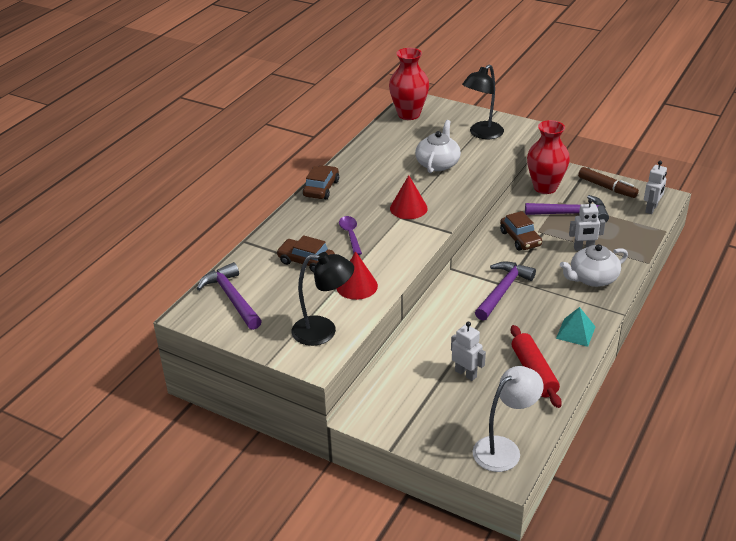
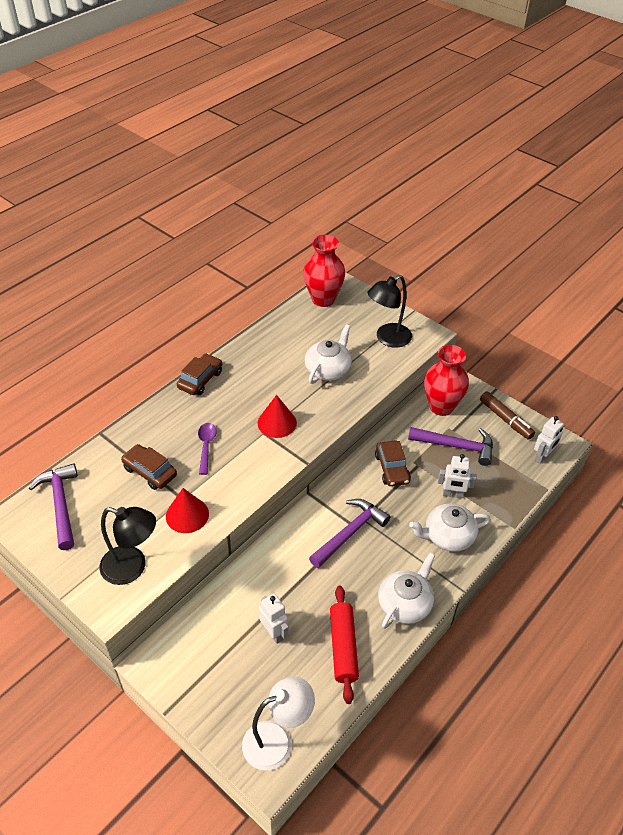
camera: 10 degrees right, 10 degrees up
turquoise pyramid [556,307,596,347] -> white teapot [378,553,435,629]

